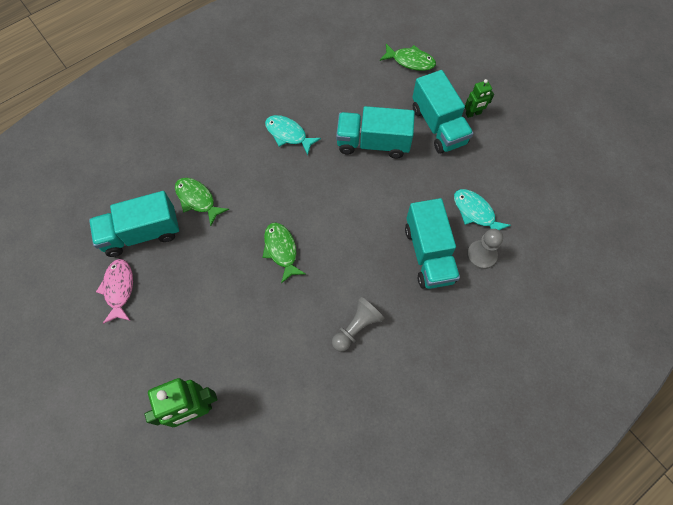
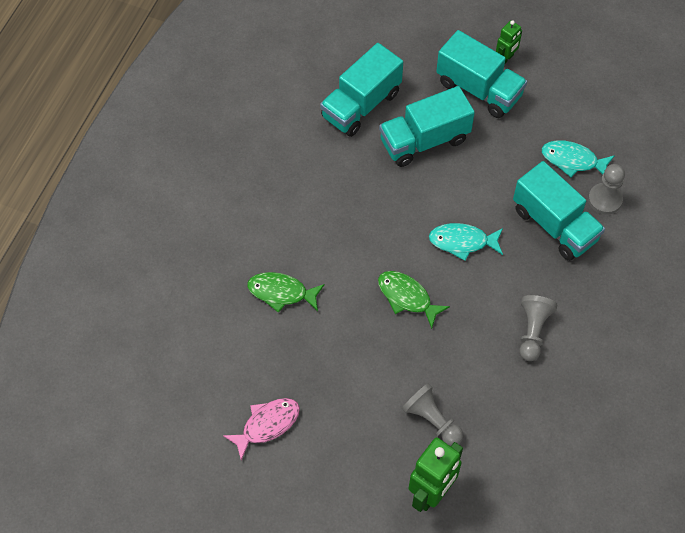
camera: 30 degrees left, 5 degrees down
turquoise truck [89,191,179,257] -> turquoise truck moved to [320,43,403,137]
pink fish [96,259,133,324] -> pink fish turned 90 degrees clockwise [223,398,300,460]
turquoise fish [265,115,321,155] -> turquoise fish moved to [429,223,503,261]
green fish [380,44,436,71] -> none
none -> grey pawn [402,383,464,446]

